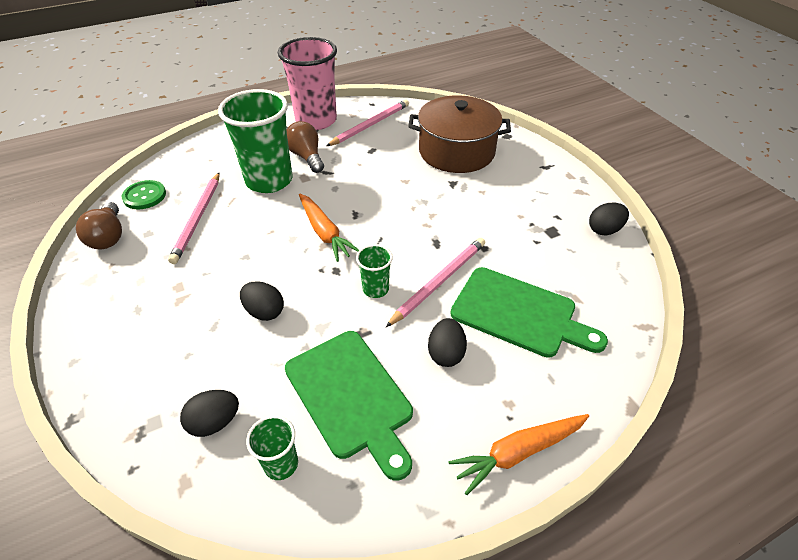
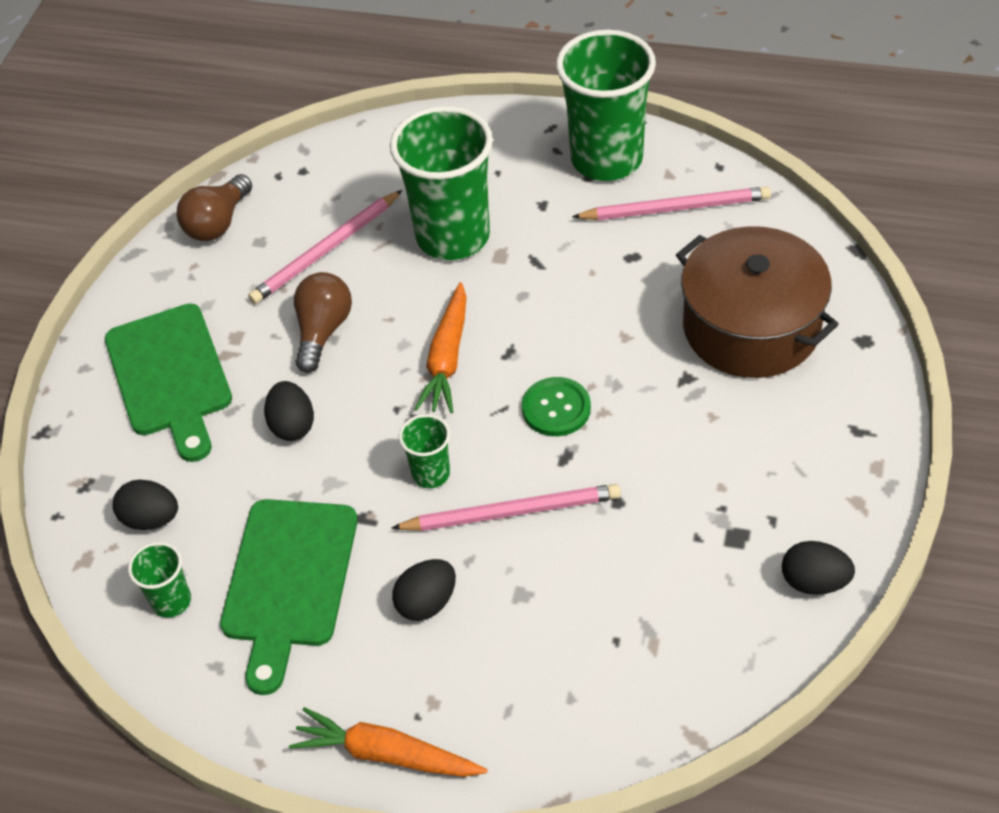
camera: 45 degrees right, 5 degrees up
green button [122,180,166,209] -> green button moved to [522,377,591,436]
pink cup [278,37,337,130] -> green cup [556,30,656,181]
brown light bulb [287,121,324,173] -> brown light bulb moved to [294,272,352,373]
green cutting board [450,267,608,358] -> green cutting board moved to [105,303,232,462]

